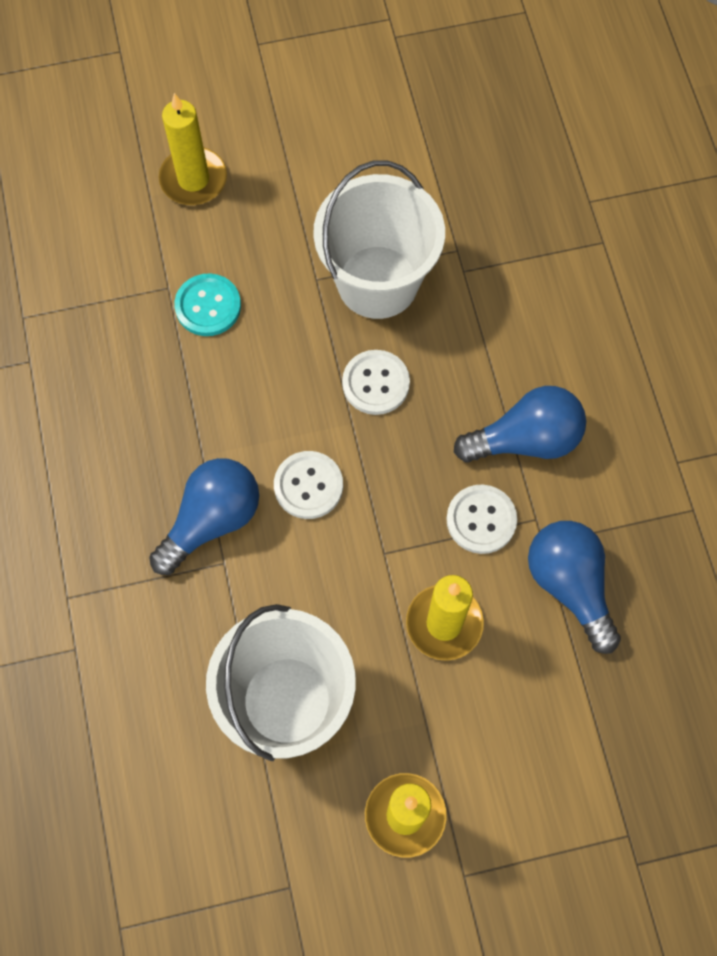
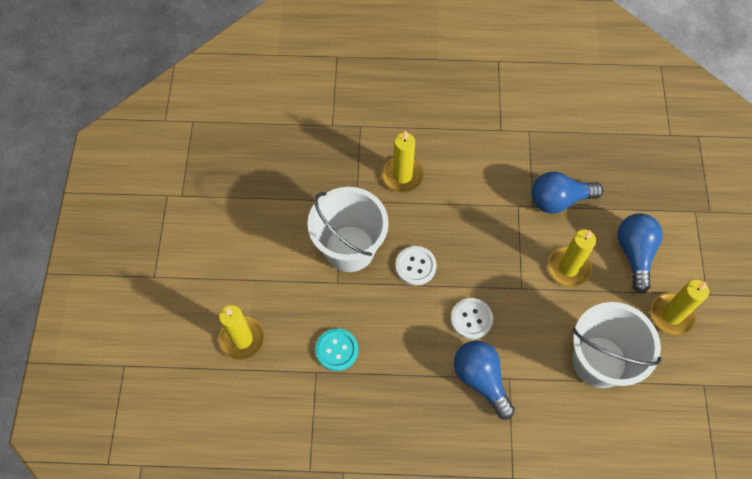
camera: 75 degrees left, 5 degrees down
white button [446,485,517,554] -> none
blue light bulb [454,386,586,463] -> blue light bulb moved to [617,213,663,293]
none -> yellow candle [382,130,424,192]

